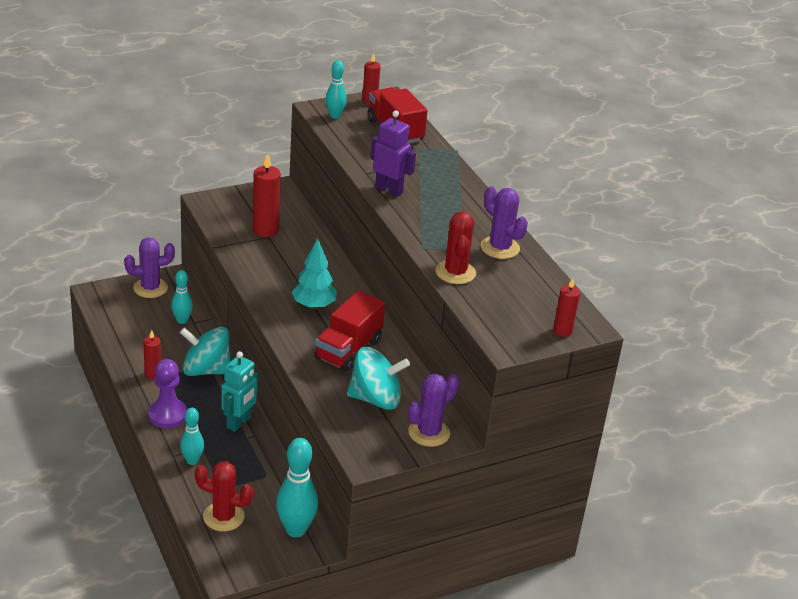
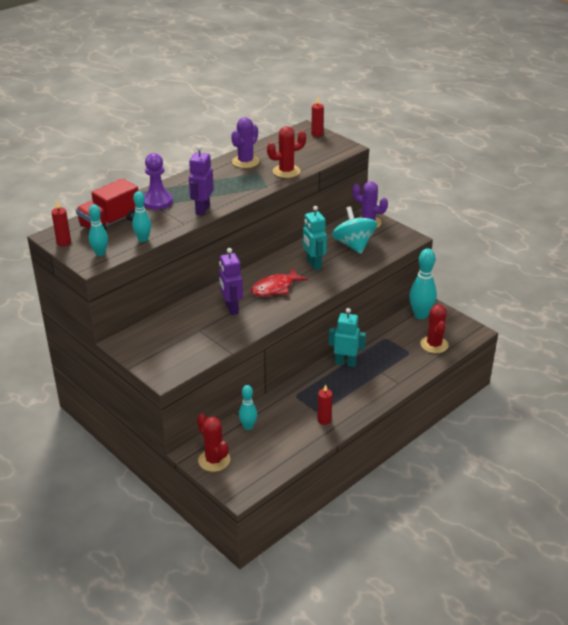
camera: 105 degrees left, 0 degrees up
purple cactus [124,238,175,298] -> red cactus [197,414,230,472]
purple pawn [148,359,187,428] -> purple pawn moved to [144,153,173,210]
turquoise spinning top [180,327,230,376] -> none
turquoise bowling pin [180,408,204,465] -> turquoise bowling pin moved to [132,191,151,242]
red candle [253,153,281,237] -> none
turquoise tree [292,238,337,309] -> red fish [251,268,308,297]
red truck [314,290,385,372] -> turquoise robot [303,206,327,270]
none -> purple robot [219,248,243,315]

